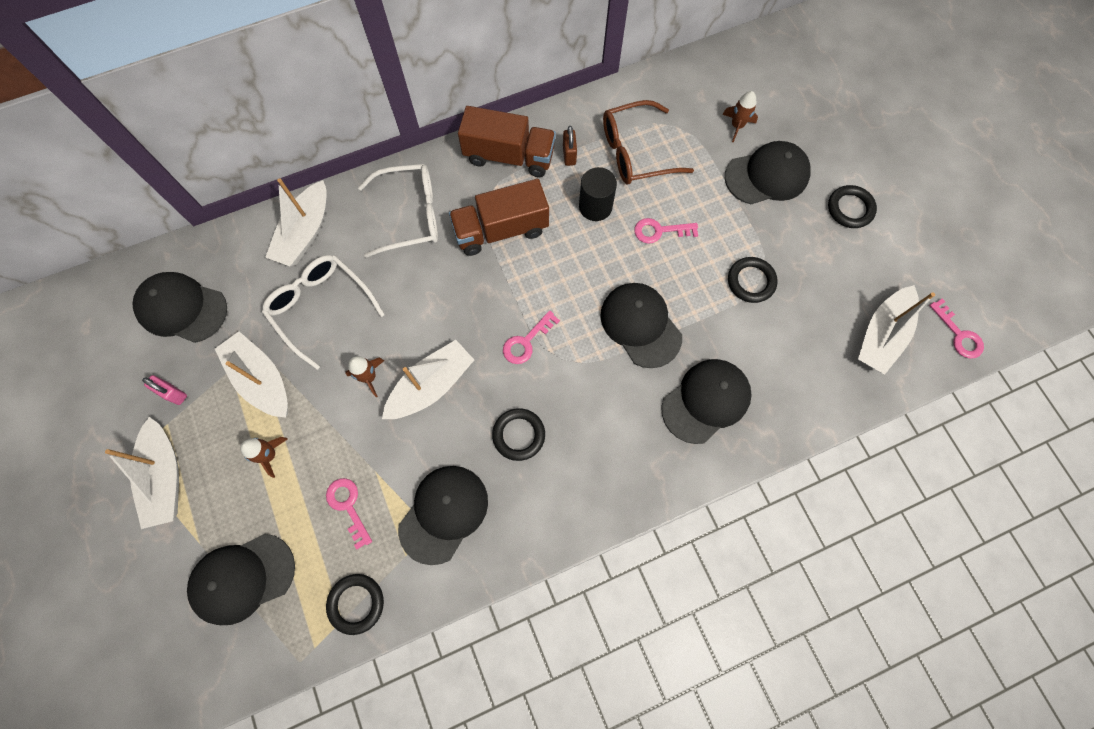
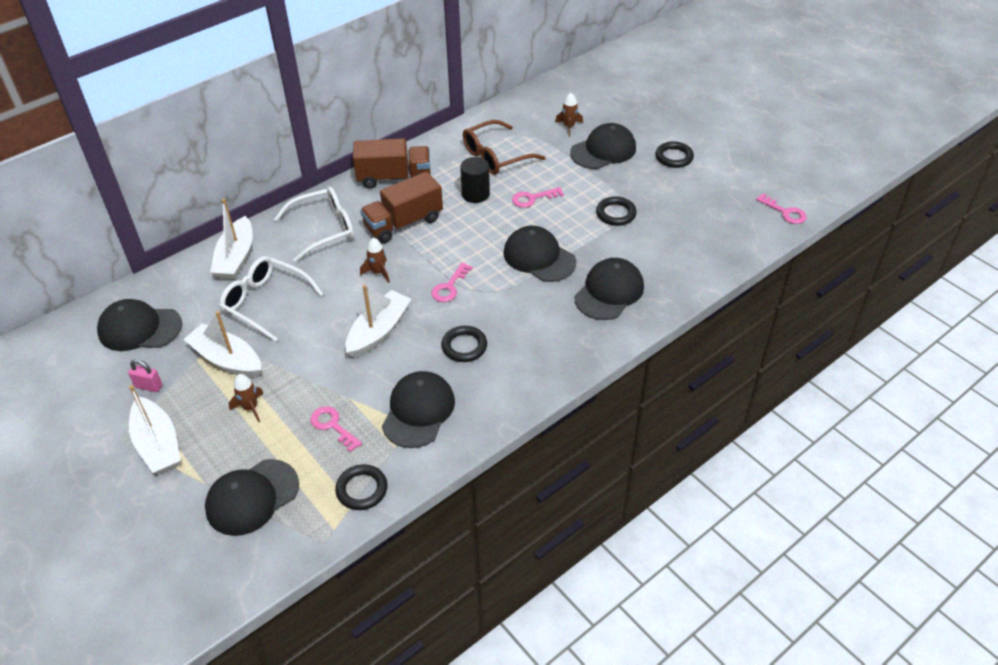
camera: 15 degrees left, 25 degrees down
brown rocket [345,356,384,397] -> brown rocket moved to [360,238,390,283]
brown padlock [563,126,577,166] -> none
white boat [858,285,935,374] -> none

